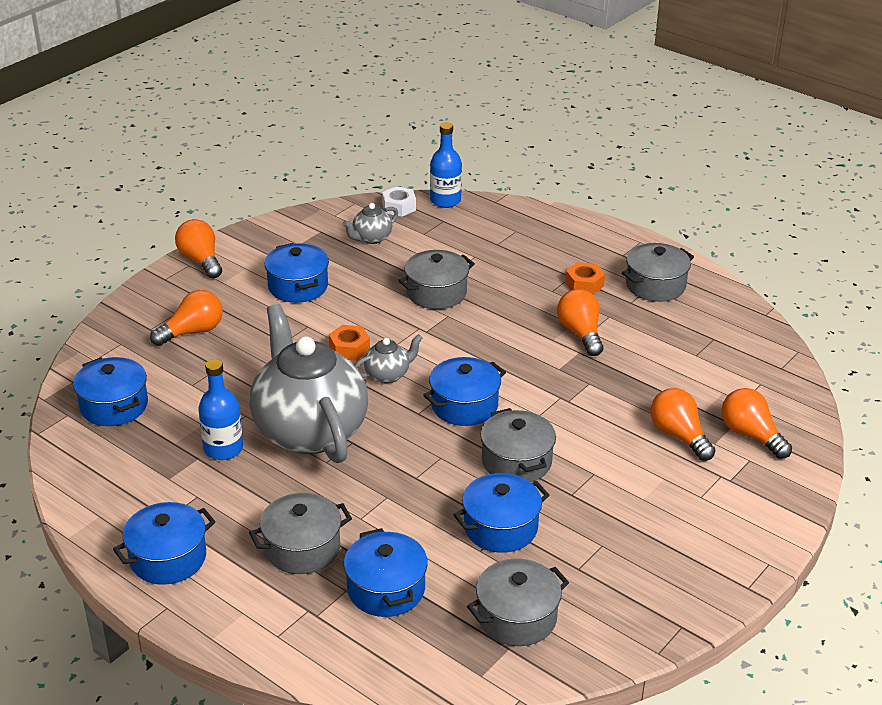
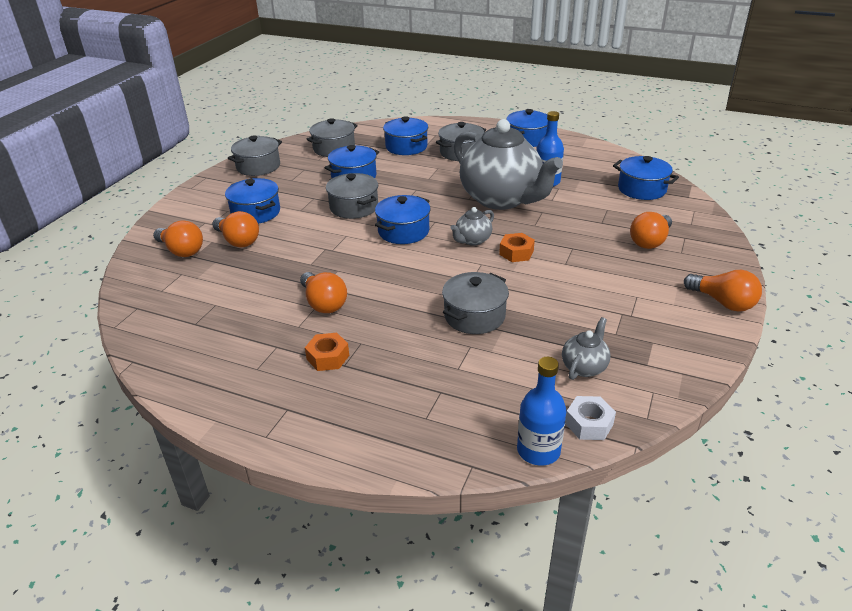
camera: 165 degrees right, 0 degrees up
blue pot [264,243,329,303] -> blue pot moved to [225,178,280,224]
grey pot [622,243,694,302] -> grey pot moved to [228,135,282,176]

